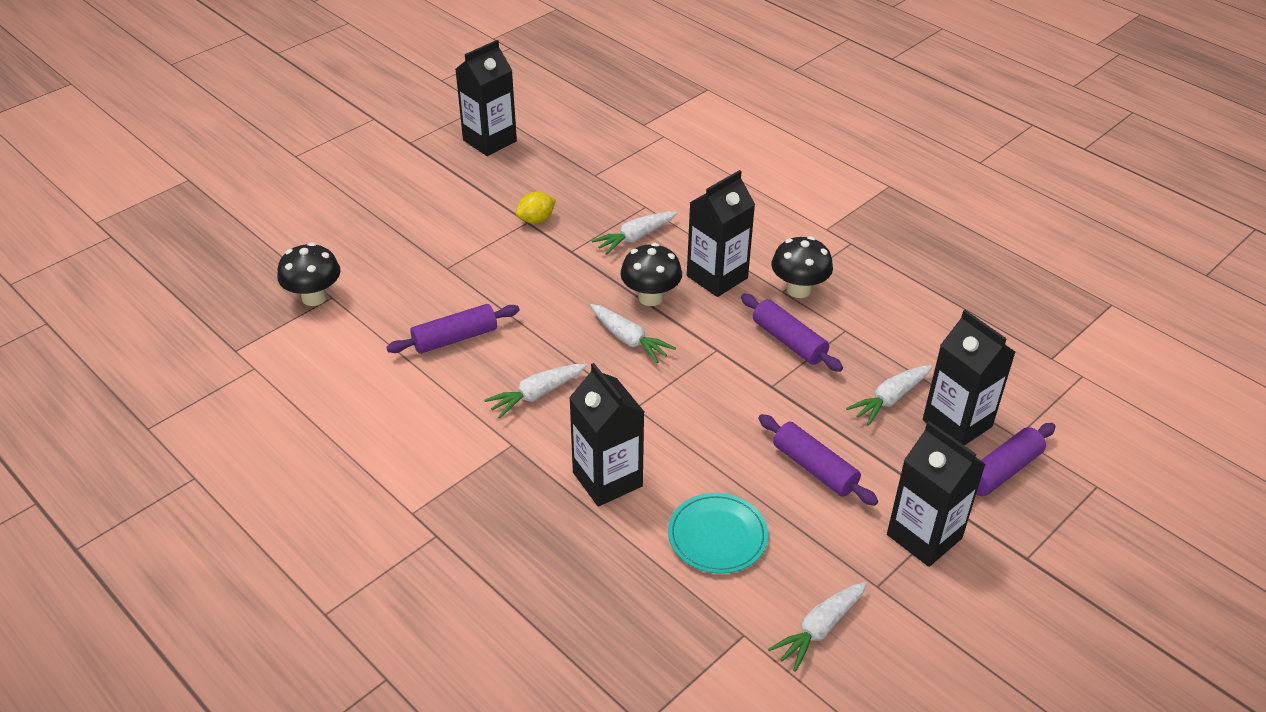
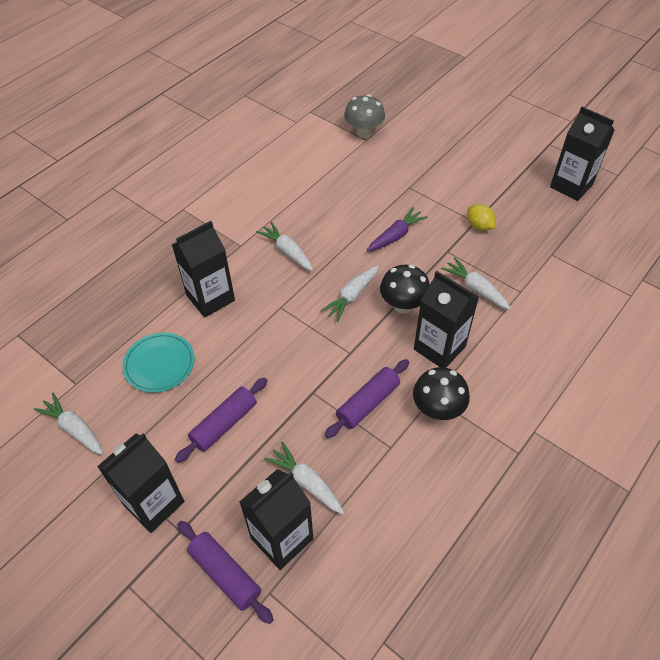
camera: 85 degrees right, 10 degrees up
black mushroom [277,243,341,306] -> grey mushroom [344,94,385,138]
purple rolling pin [386,304,519,354] -> none
none -> purple carrot [367,207,428,252]

